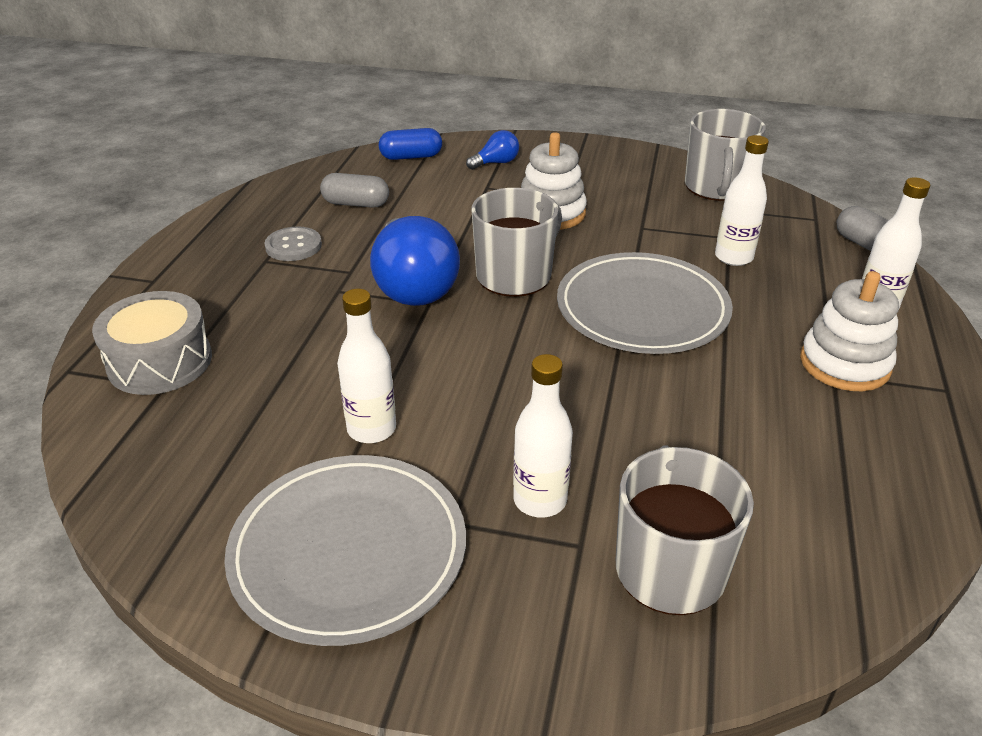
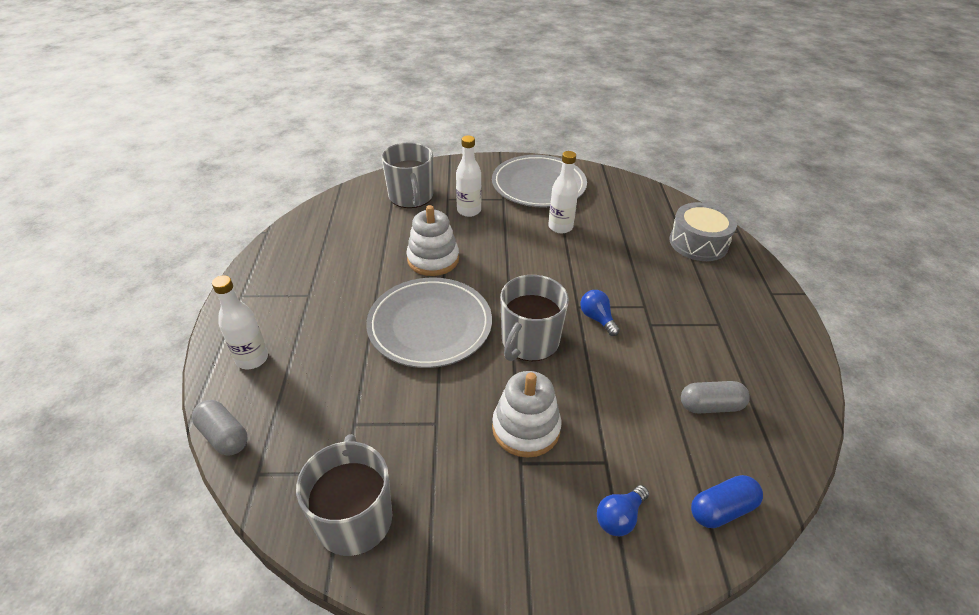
camera: 165 degrees right, 5 degrees up
grey button [265,226,322,261] -> none
blue light bulb [370,216,460,306] -> blue light bulb [580,290,620,336], size x0.46
white bottle [715,135,769,266] -> none
white stacking toy [800,271,899,391] -> white stacking toy moved to [406,205,459,276]

